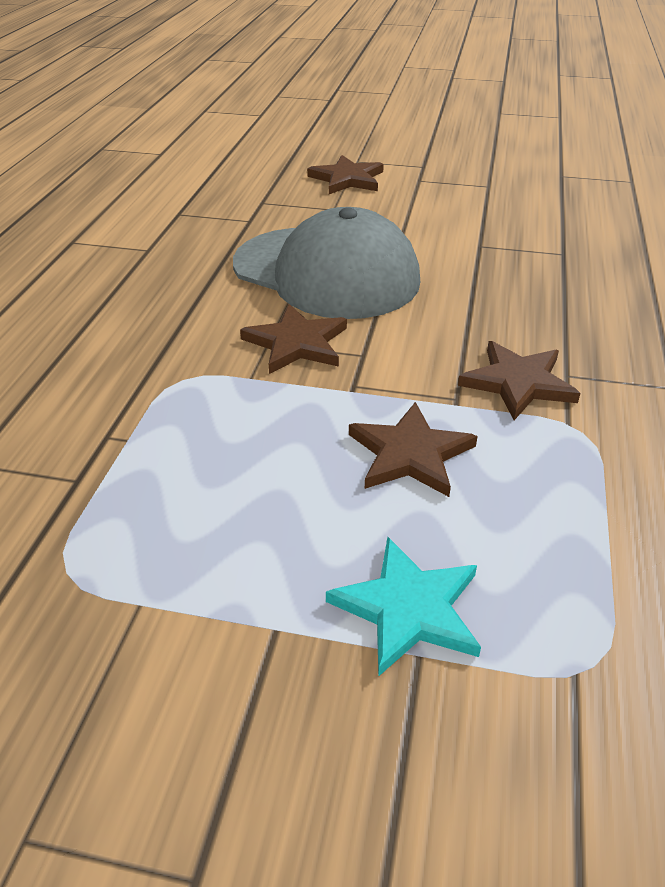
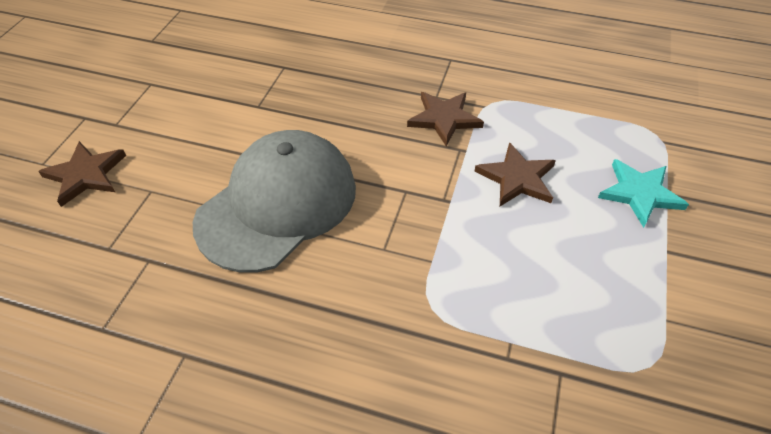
camera: 85 degrees left, 10 degrees up
brown star [240,304,347,374] -> none

